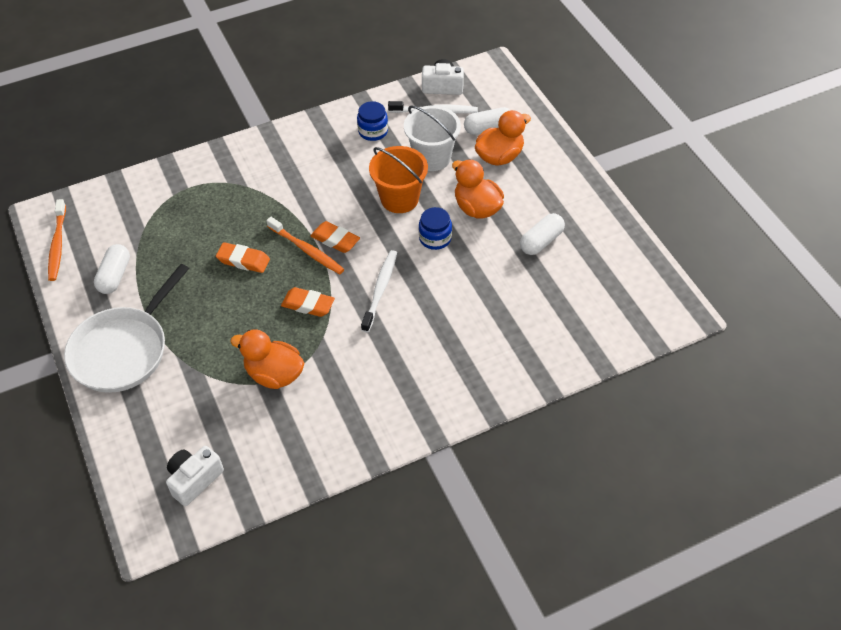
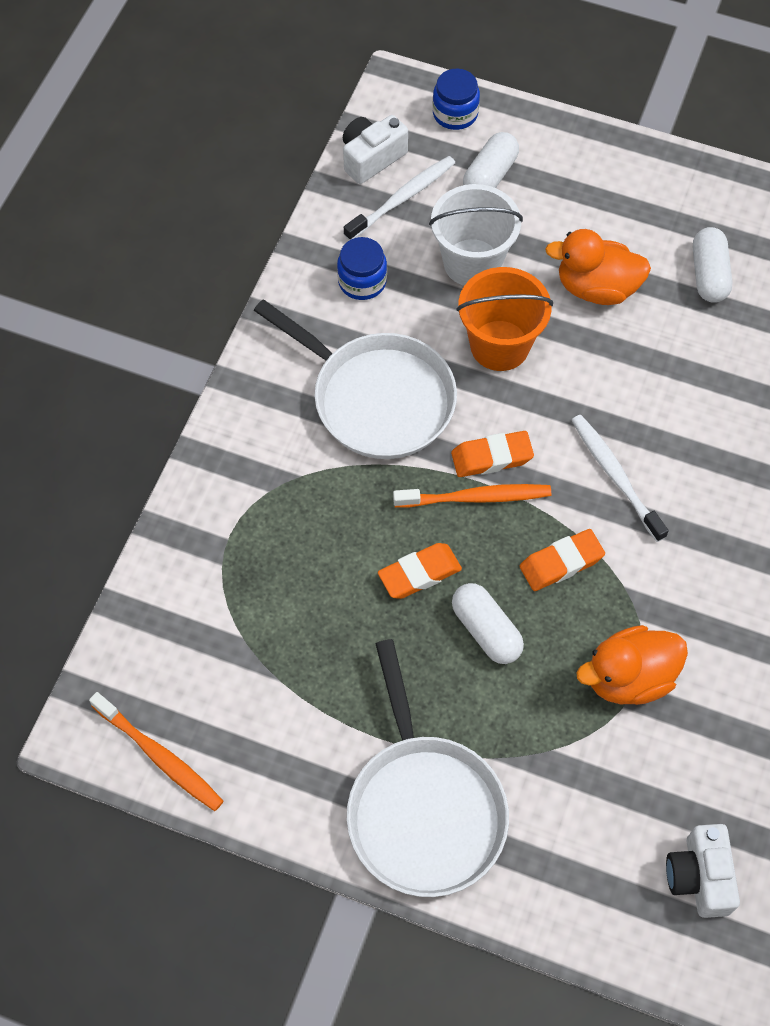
camera: 45 degrees left, 10 degrees up
white capsule [94,244,130,294] -> white capsule moved to [452,583,524,664]
blue jar [419,207,452,250] -> blue jar moved to [432,68,480,130]
orange duck [475,110,531,166] -> none
none -> white pan [254,299,457,459]

